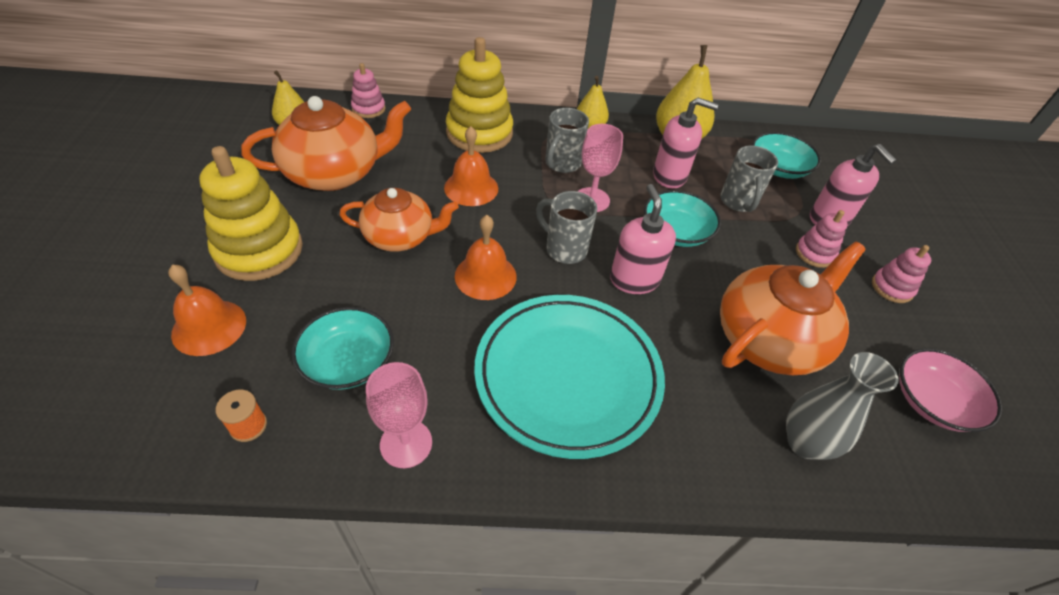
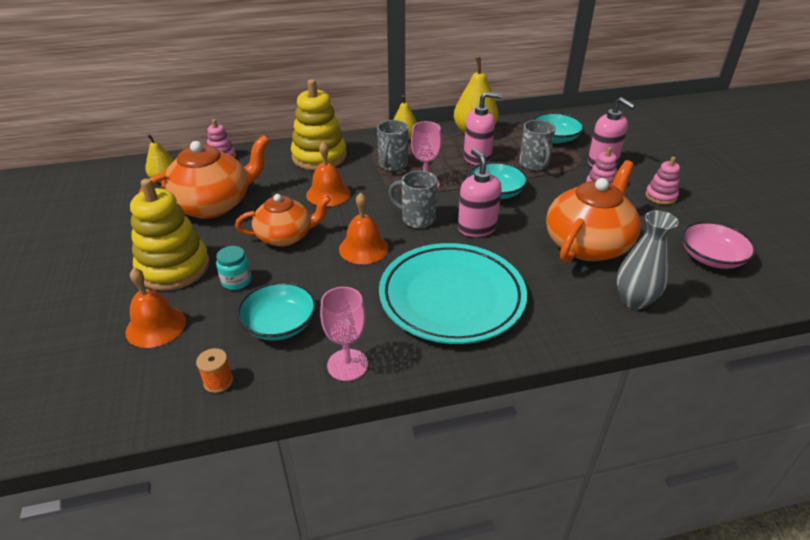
camera: 10 degrees left, 10 degrees down
none -> turquoise jar [216,246,252,290]

